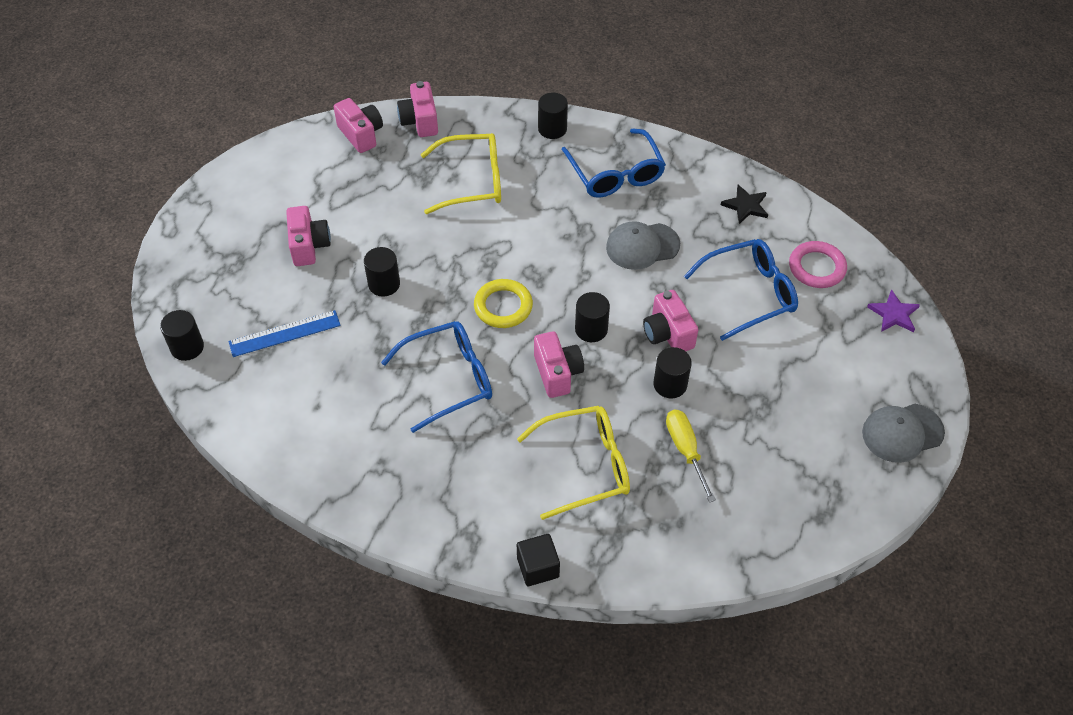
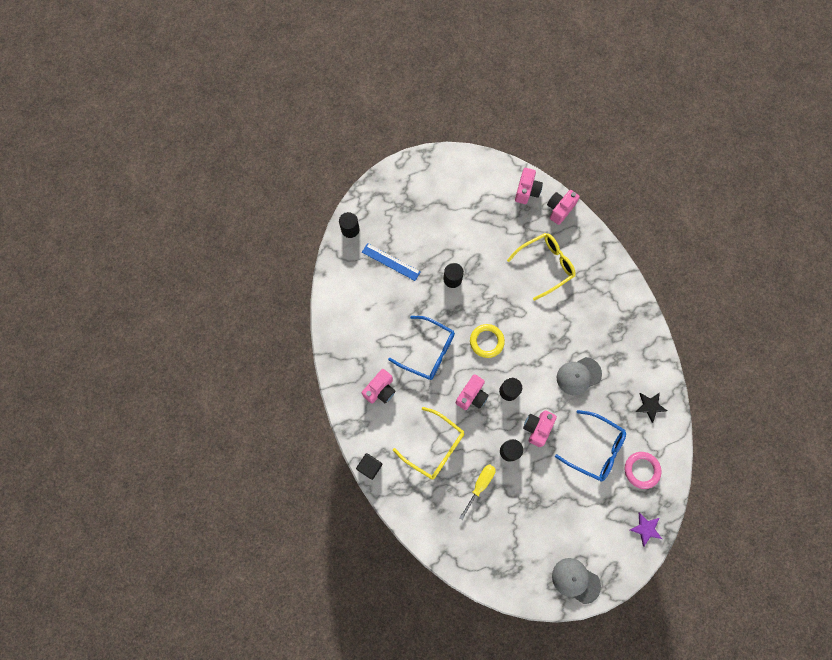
camera: 50 degrees right, 20 degrees up
pink camera [286,206,331,266] -> pink camera moved to [362,369,396,404]
yellow glasses [421,133,501,214] -> yellow glasses turned 75 degrees counterclockwise [507,233,576,301]
black cylinder [538,93,568,139] -> none
blue glasses [561,129,666,198] -> none
grey cap [606,221,680,270] -> grey cap turned 60 degrees counterclockwise [557,357,602,395]

